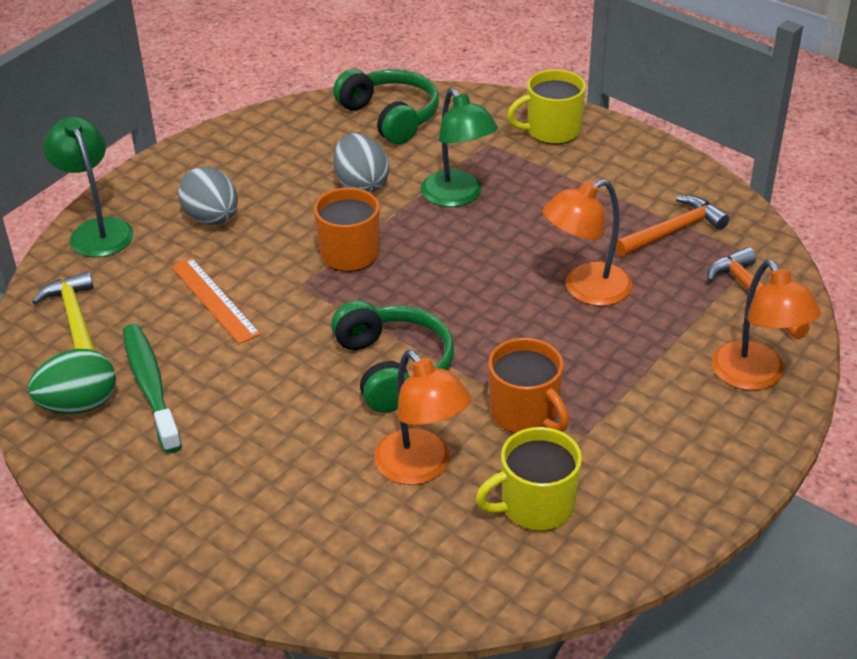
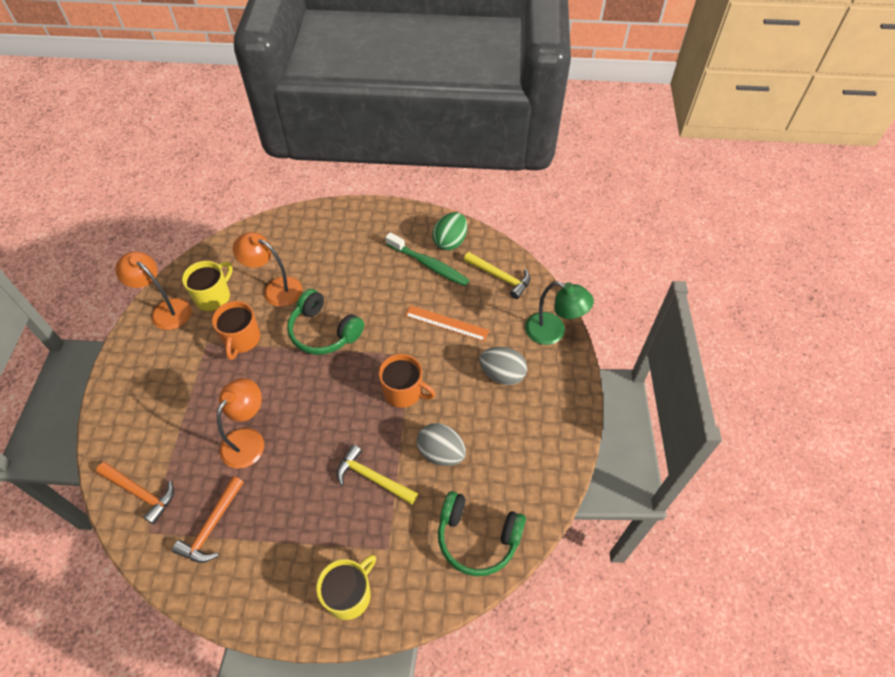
camera: 145 degrees right, 15 degrees up
green lamp [421,88,498,207] -> yellow hammer [337,444,418,504]
orange mug [488,338,569,433] -> orange mug turned 105 degrees counterclockwise [212,301,260,360]
orange lamp [712,260,821,390] -> orange lamp moved to [115,251,191,330]

